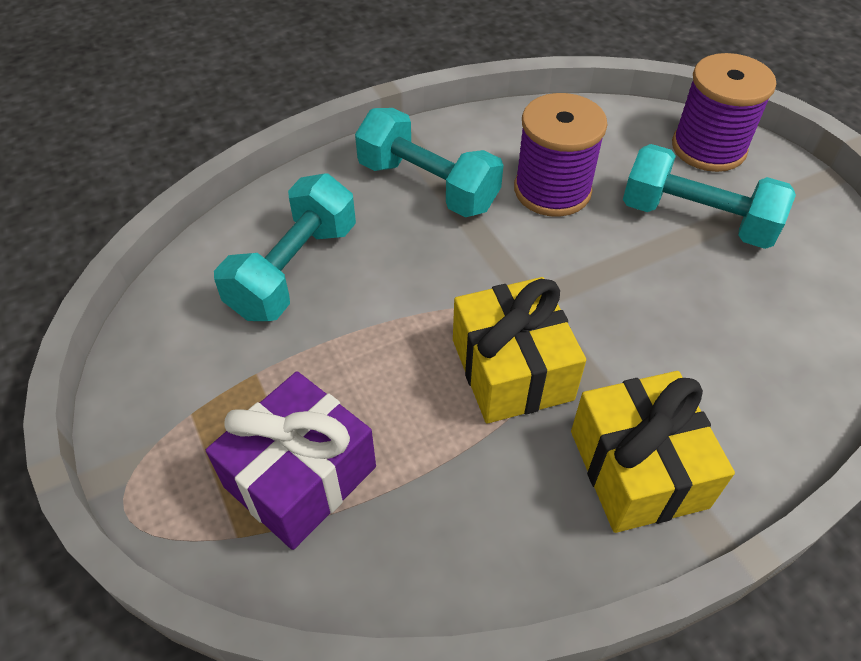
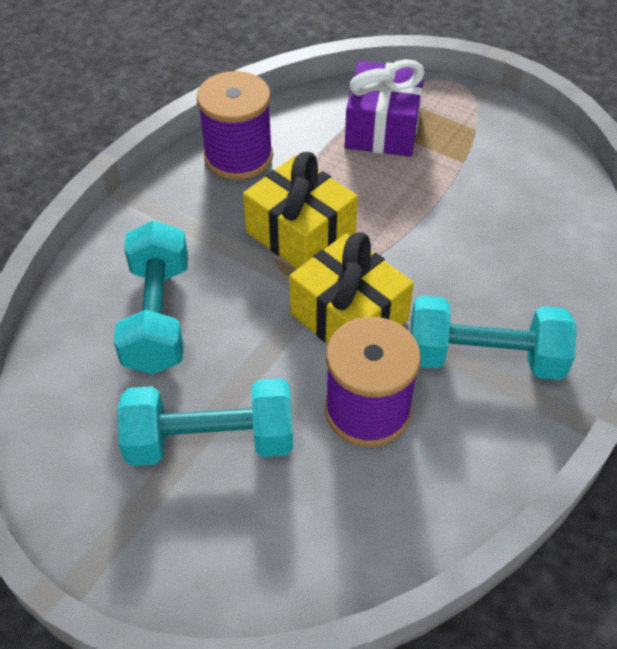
camera: 150 degrees right, 0 degrees up
turquoise dumbbell [214,173,356,321] -> turquoise dumbbell moved to [114,220,188,374]
yellow gift [571,371,735,533] -> yellow gift moved to [289,232,414,344]
purple spool [672,53,776,172] -> purple spool moved to [197,71,273,180]

